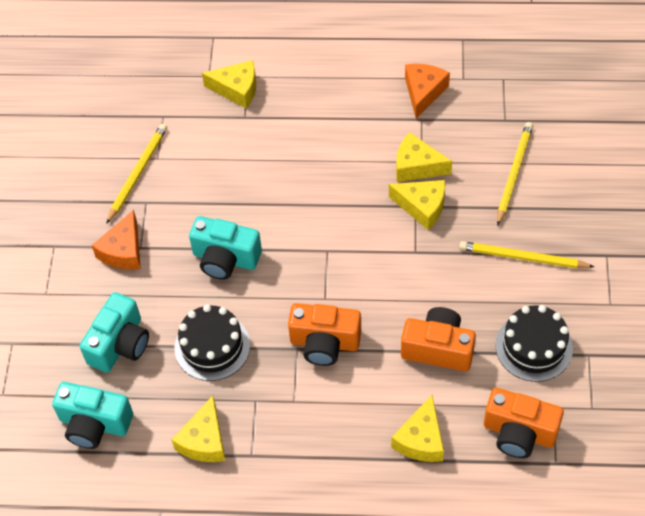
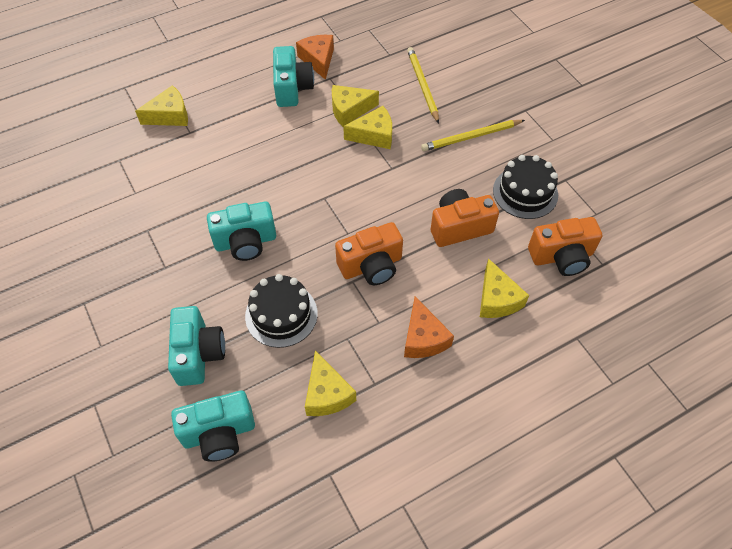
camera: 35 degrees left, 0 degrees up
orange cheese [92,210,141,270] -> orange cheese moved to [404,297,454,358]
yellow pencil [106,124,167,224] -> none
none -> turquoise camera [273,46,314,107]

